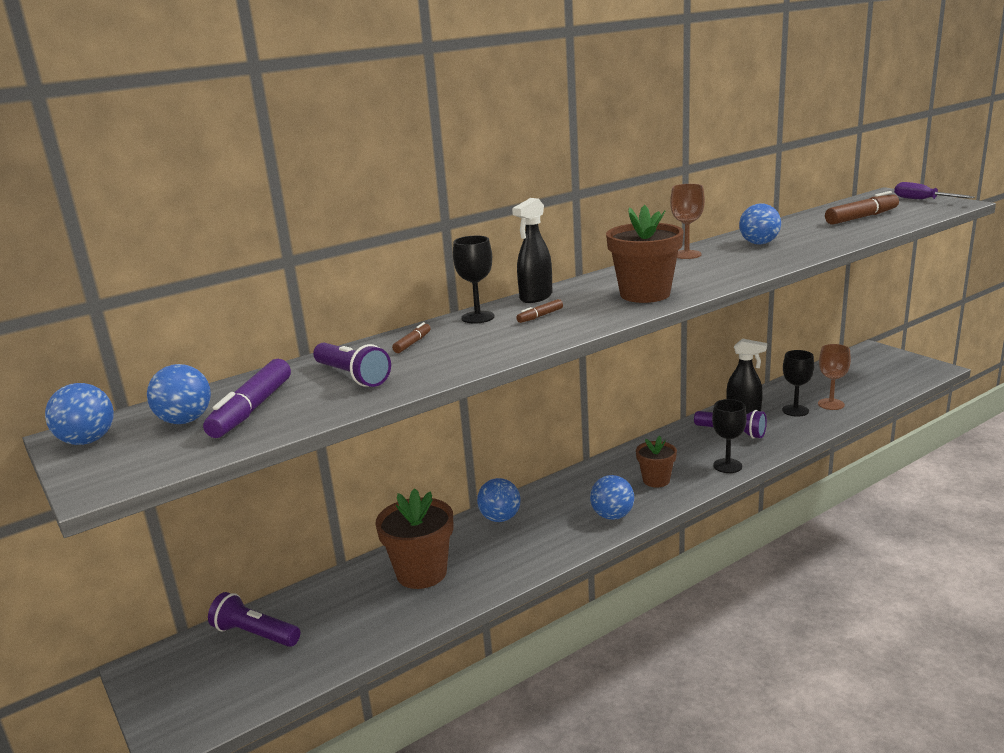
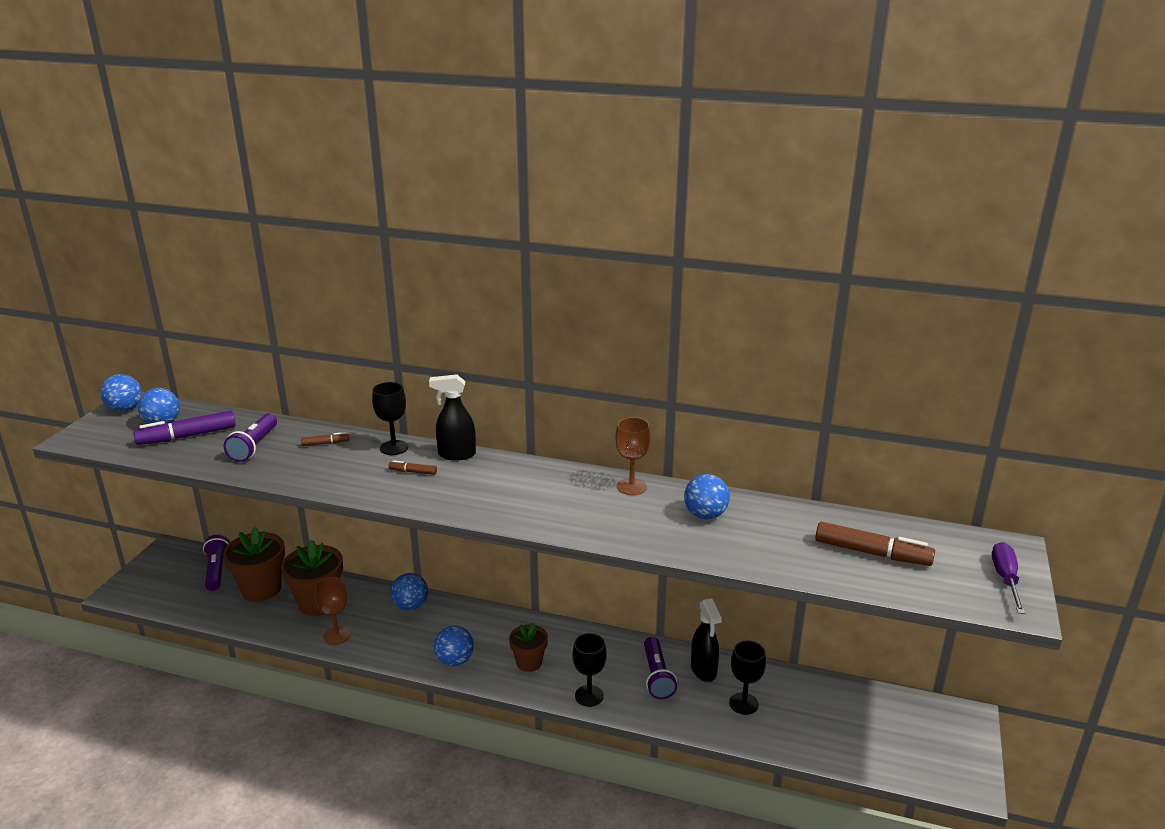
camera: 50 degrees right, 5 degrees up
brown flower pot [606,205,684,303] -> brown flower pot moved to [223,527,285,602]
brown goblet [818,344,851,410] -> brown goblet moved to [314,577,351,645]

